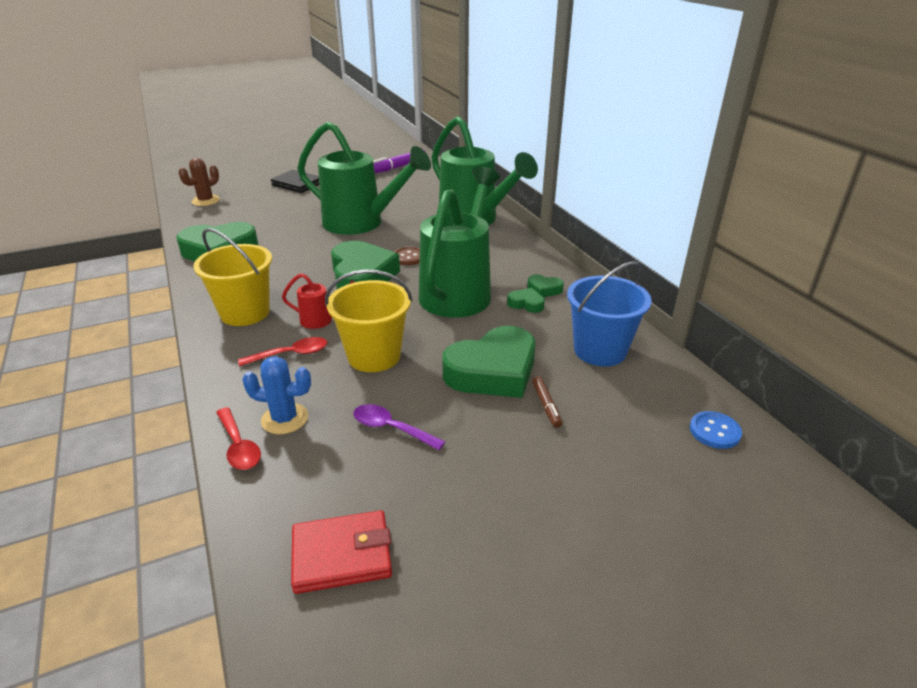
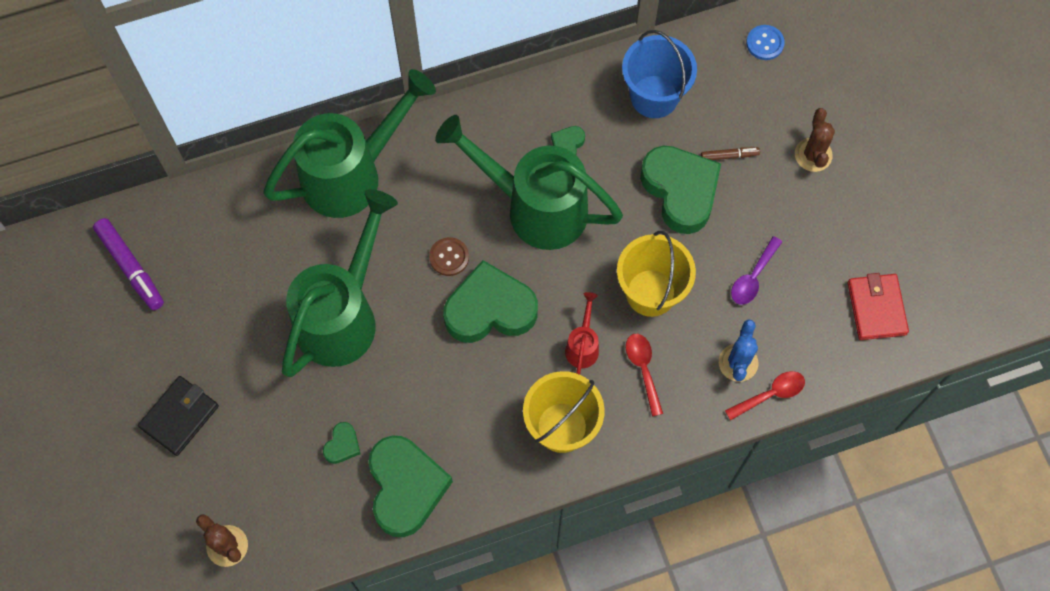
camera: 85 degrees left, 35 degrees up
green heart [527,274,564,297] -> green heart moved to [323,422,361,464]
none -> brown cactus [795,108,835,172]

